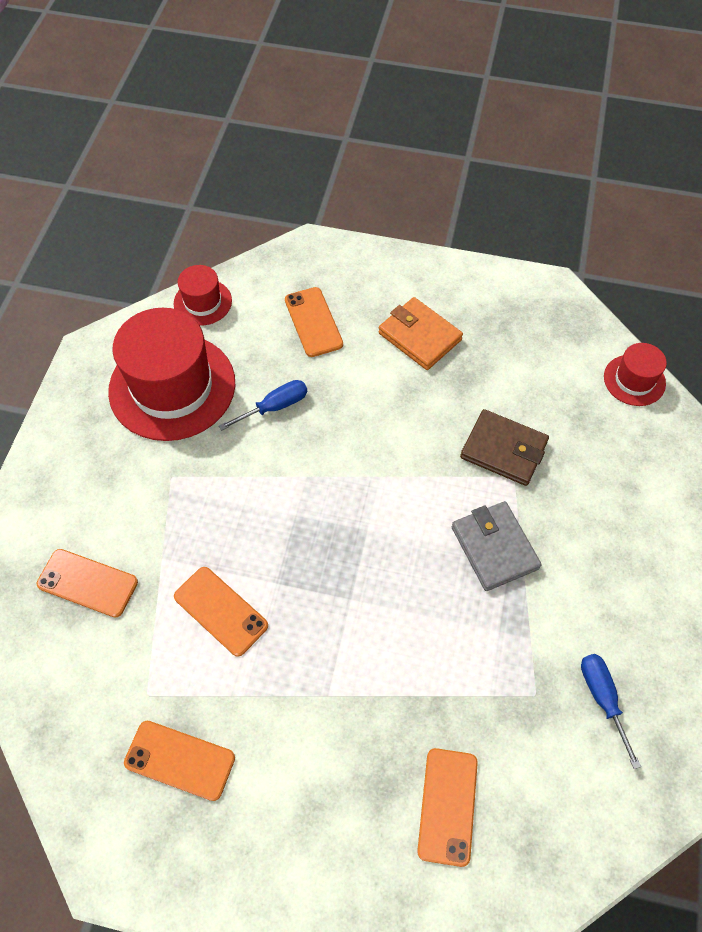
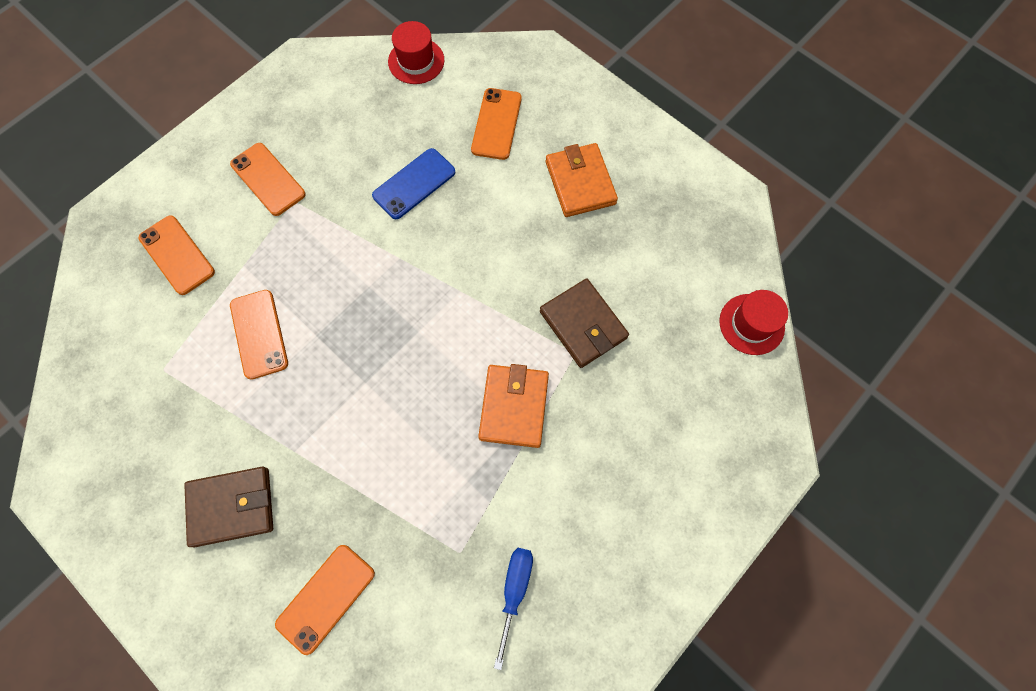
camera: 30 degrees right, 10 degrees up
red hat [108,308,235,441] -> none
orange phone [124,721,235,801] -> orange phone moved to [230,143,306,216]
blue screwdriver [219,380,307,431] -> blue phone [372,148,455,219]
grey wallet [452,501,542,591] -> orange wallet [478,364,549,448]
none -> brown wallet [184,467,273,547]

